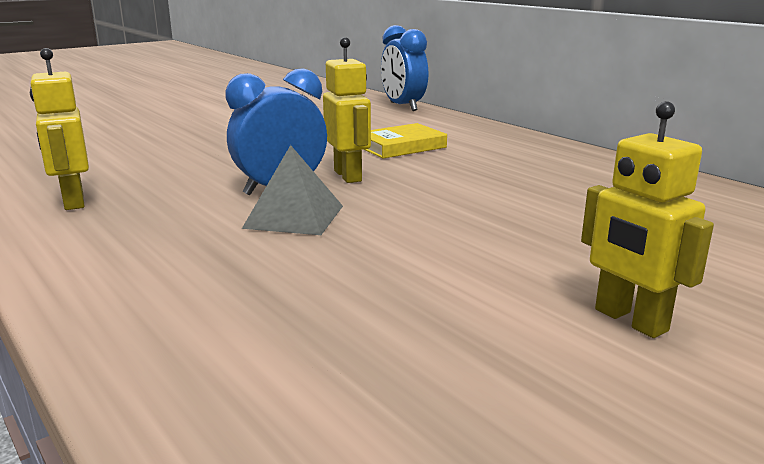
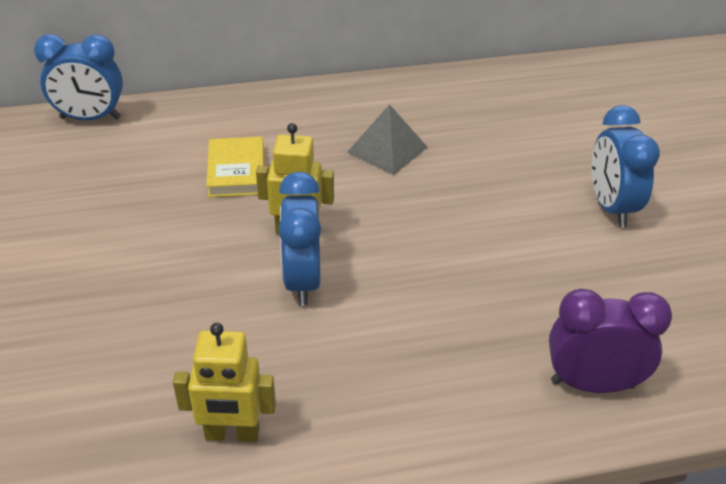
camera: 65 degrees left, 20 degrees up
grey pyramid [242,145,343,235] -> grey pyramid moved to [347,104,428,175]
yellow robot [581,101,714,338] -> blue clock [592,105,660,227]
none -> purple clock [549,289,672,393]

